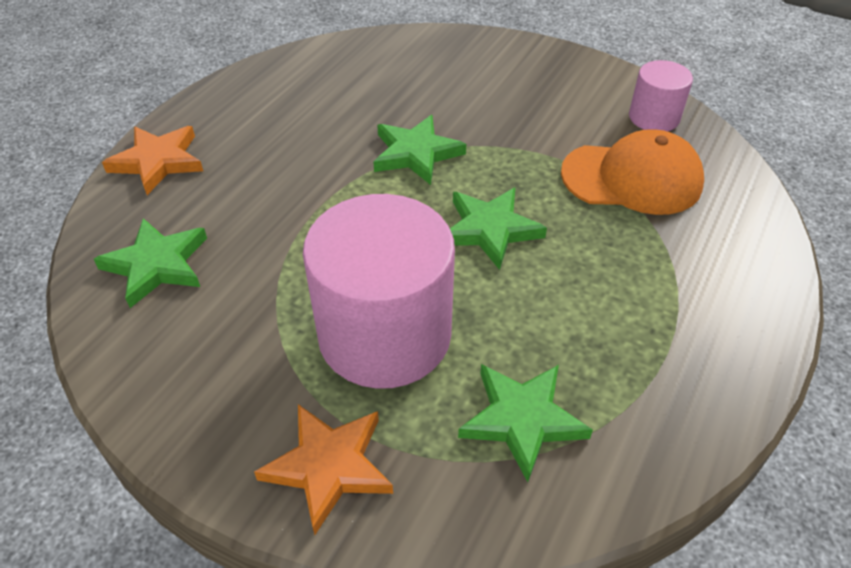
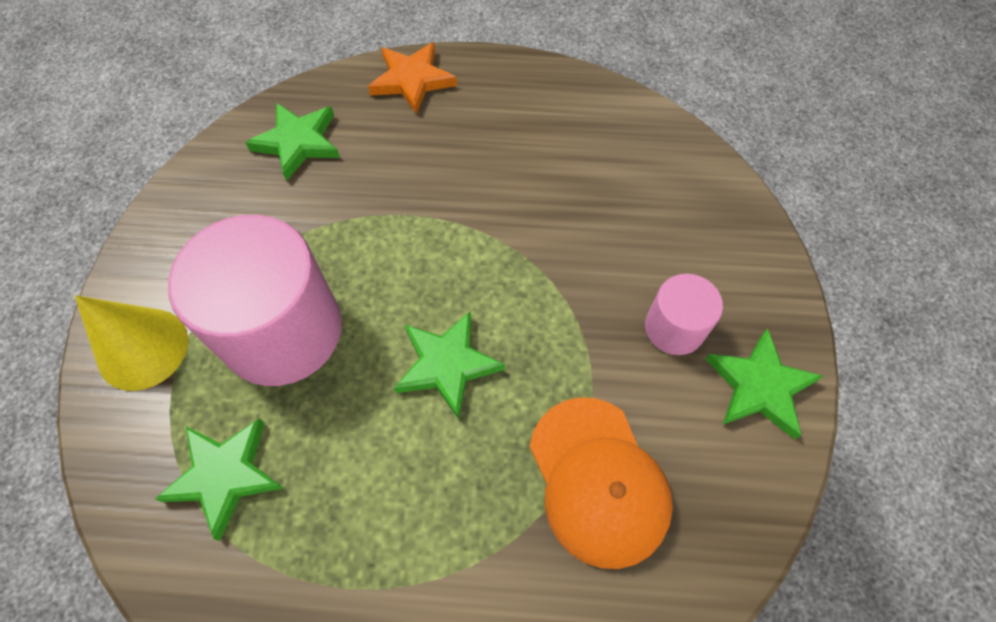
camera: 65 degrees right, 15 degrees up
orange star [254,404,393,535] -> yellow cone [75,295,188,391]
green star [374,115,466,185] -> green star moved to [705,329,823,439]
pink cylinder [629,60,693,132] -> pink cylinder moved to [645,274,723,355]

